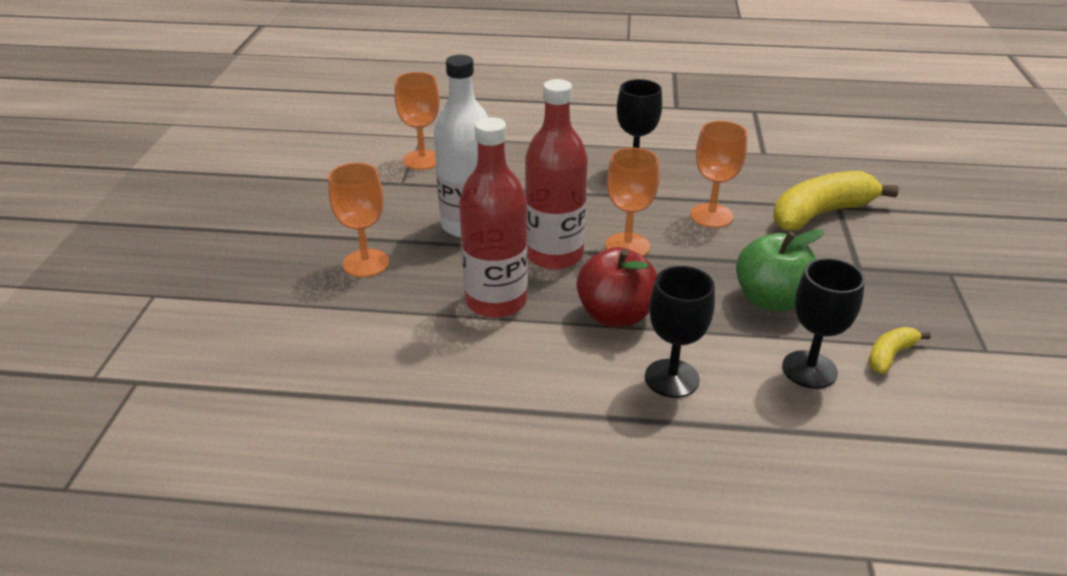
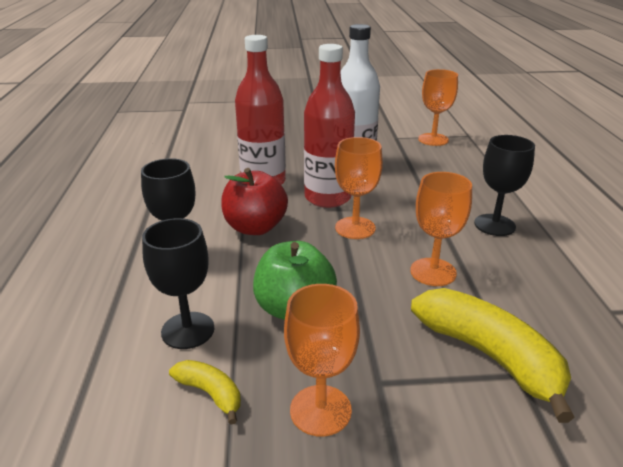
camera: 80 degrees right, 5 degrees down
orange goblet [328,163,389,277] -> orange goblet moved to [284,284,360,437]

